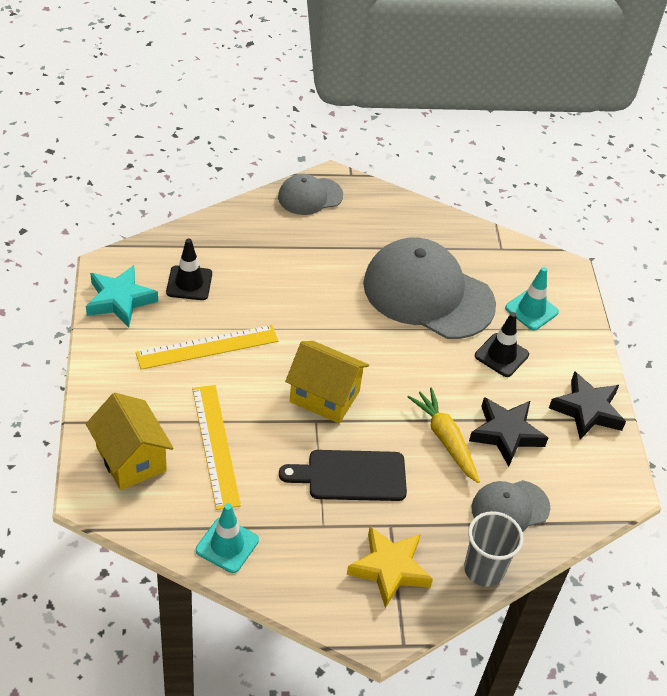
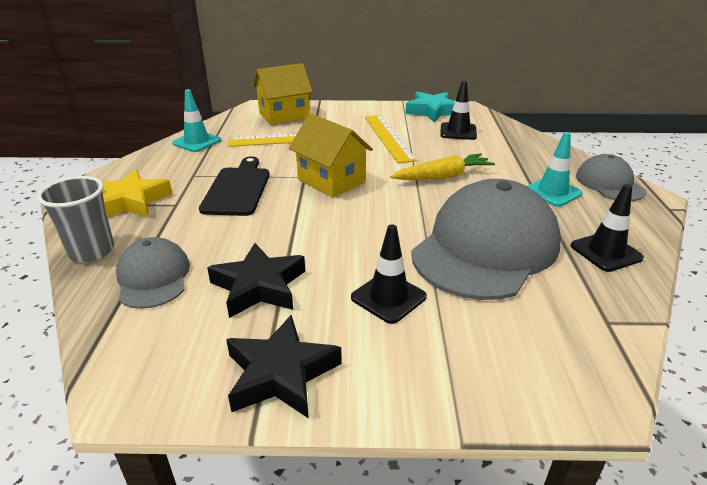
camera: 100 degrees right, 15 degrees down
yellow house [285,341,369,424] -> yellow house turned 75 degrees counterclockwise [289,113,373,198]
yellow carrot [408,388,480,483] -> yellow carrot moved to [390,153,495,180]
turquoise traffic cone [505,267,559,330] -> turquoise traffic cone moved to [527,132,583,207]
none -> black traffic cone [570,184,644,272]

